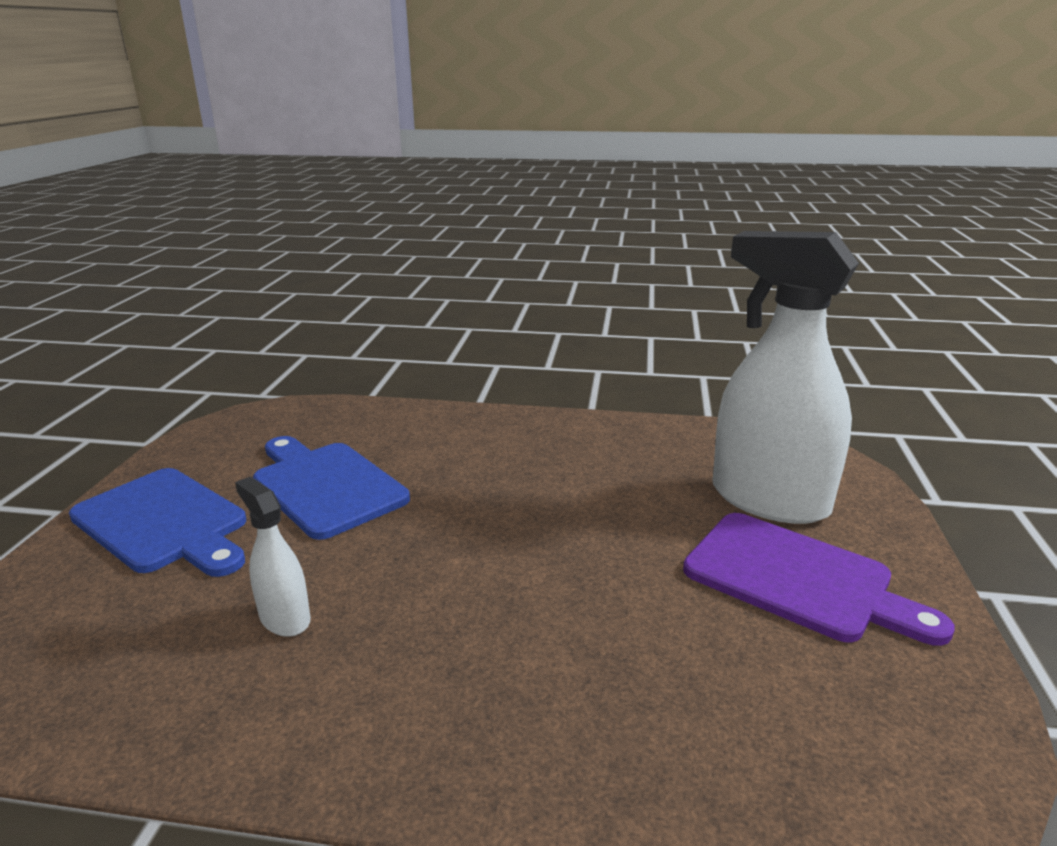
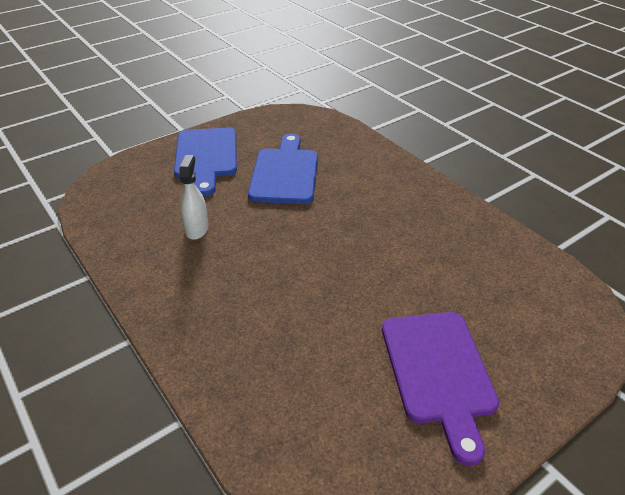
camera: 45 degrees right, 15 degrees up
white spray bottle [713,231,859,524] -> none

